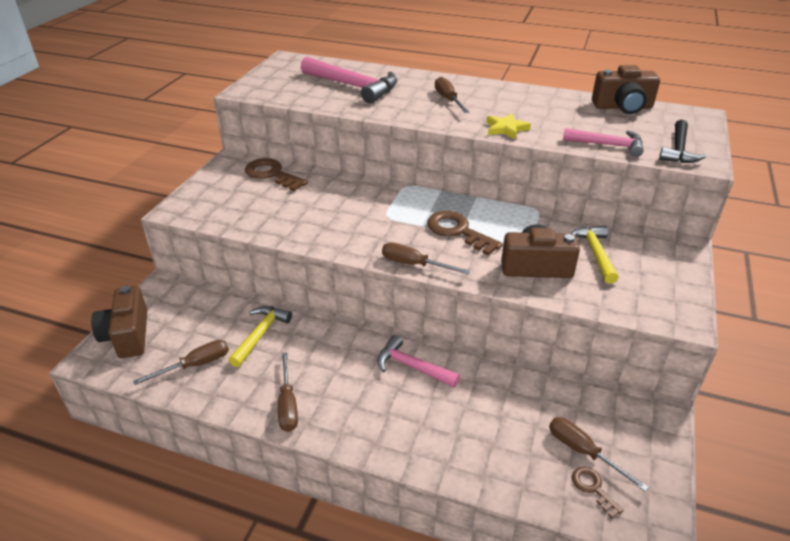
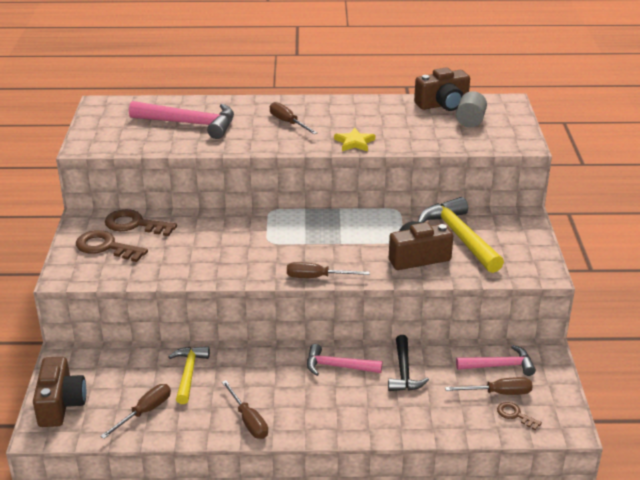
camera: 20 degrees left, 5 degrees down
brown camera [91,286,147,358] -> brown camera turned 150 degrees counterclockwise [33,357,86,427]
brown key [427,211,503,256] -> brown key moved to [76,230,148,262]
brown screwdriver [549,417,649,492] -> brown screwdriver turned 150 degrees clockwise [445,377,533,395]
pink hammer [563,128,644,157] -> pink hammer moved to [456,345,536,376]
yellow hammer [570,225,619,284] -> yellow hammer [418,197,504,273], size x1.62
black hammer [659,120,706,163] -> black hammer moved to [388,335,429,391]
none -> grey cylinder [456,91,487,127]

